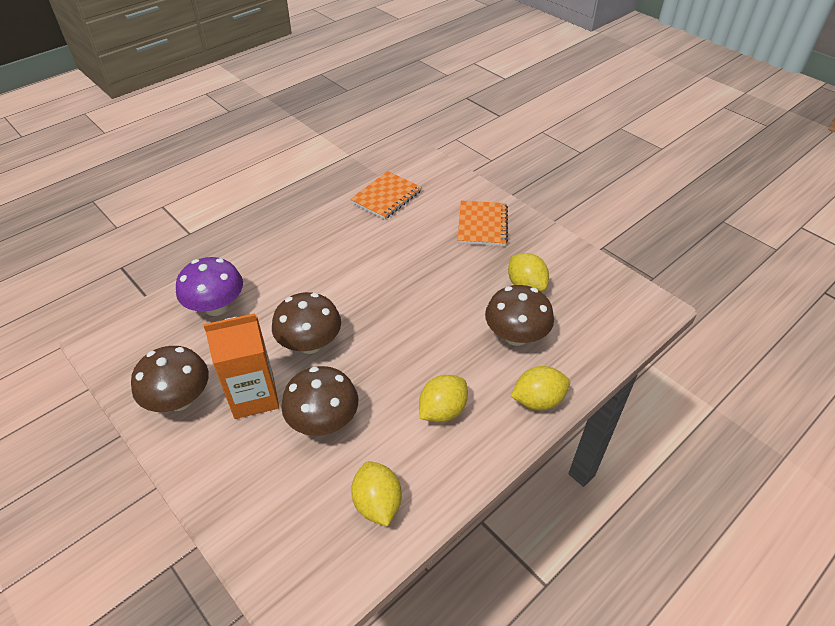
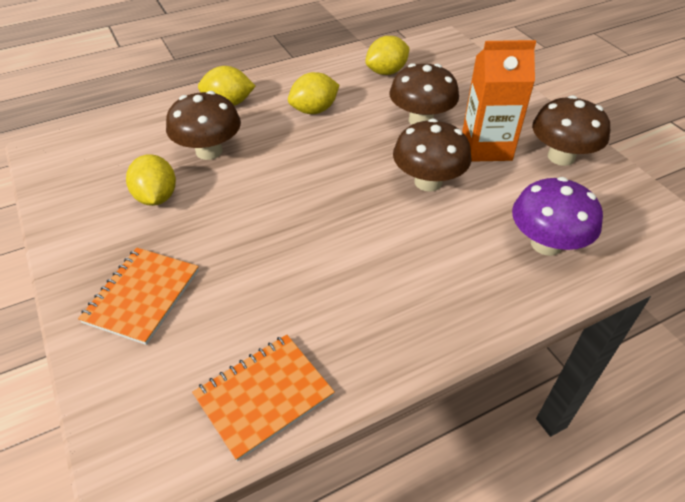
camera: 165 degrees left, 0 degrees up
yellow lemon [351,461,402,527] -> yellow lemon turned 60 degrees clockwise [365,36,410,75]

